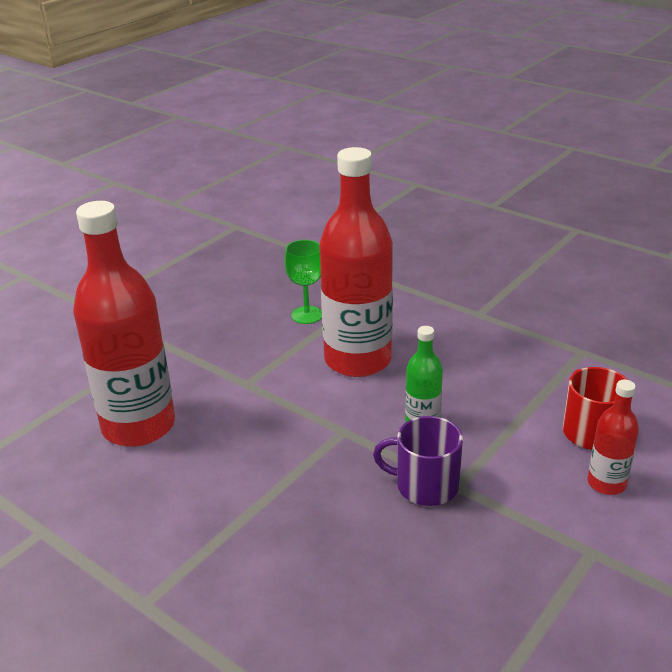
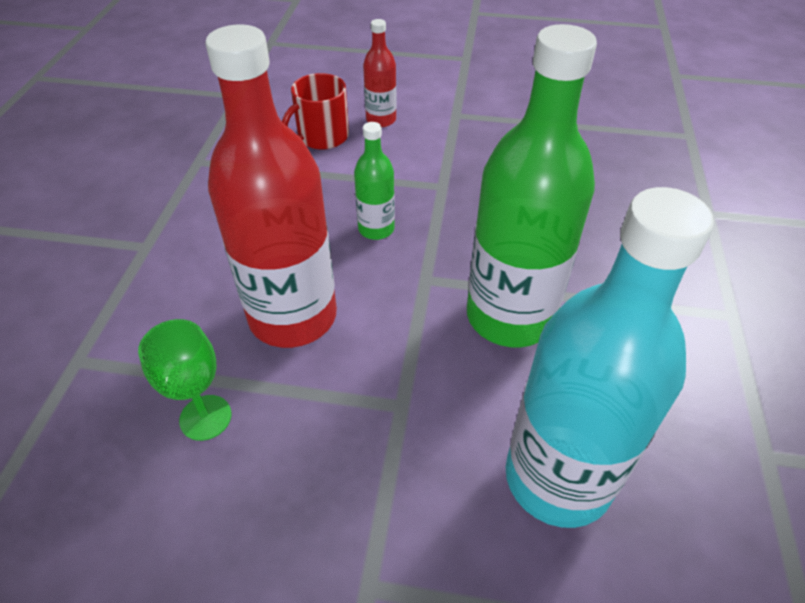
camera: 120 degrees left, 15 degrees up
red bottle [73,201,175,447] -> turquoise bottle [506,187,714,528]
purple mug [373,416,463,506] -> none
none -> green bottle [467,24,597,347]

